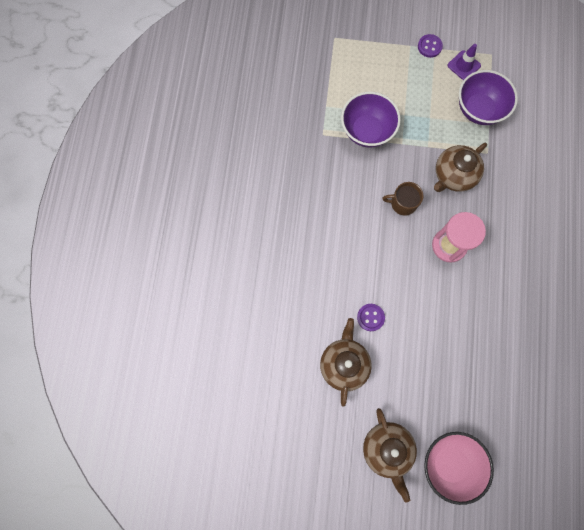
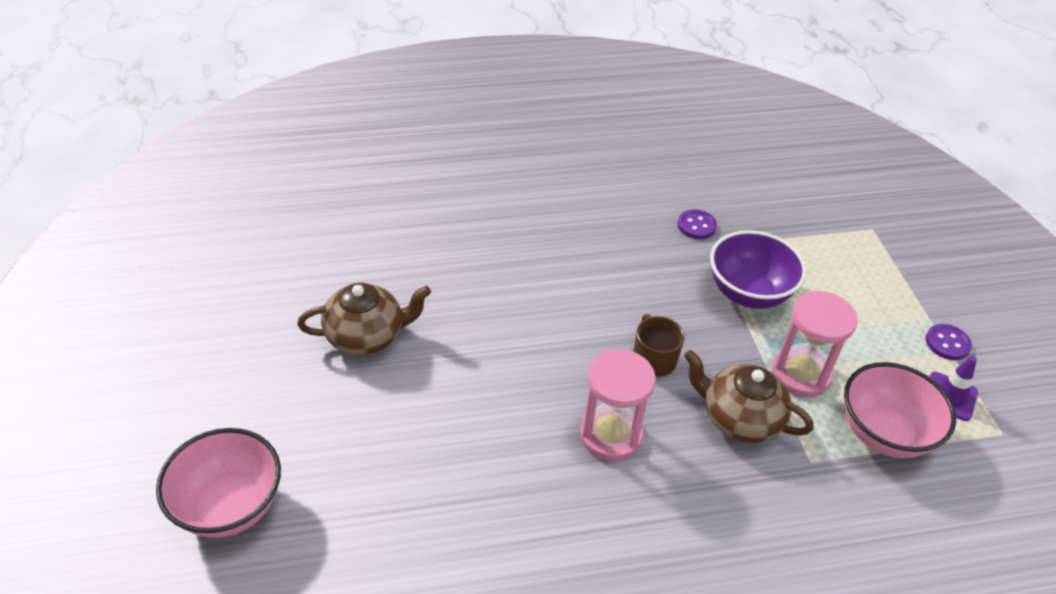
camera: 70 degrees right, 30 degrees down
purple button [357,304,385,331] -> purple button moved to [678,209,717,239]
brown teapot [363,408,417,503] -> none
purple bowl [459,70,518,125] -> pink bowl [844,362,956,458]
none -> pink hourglass [772,291,858,397]

